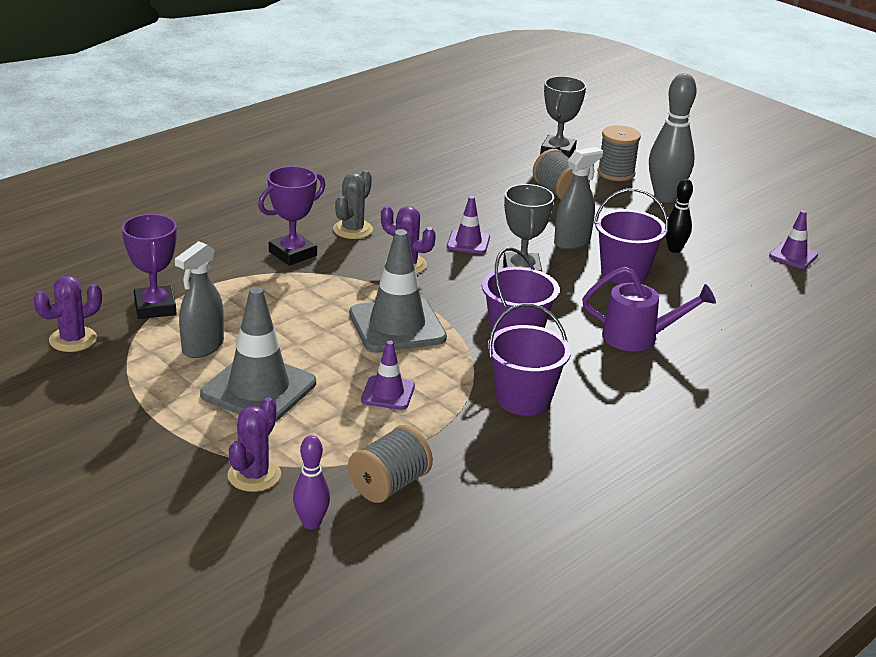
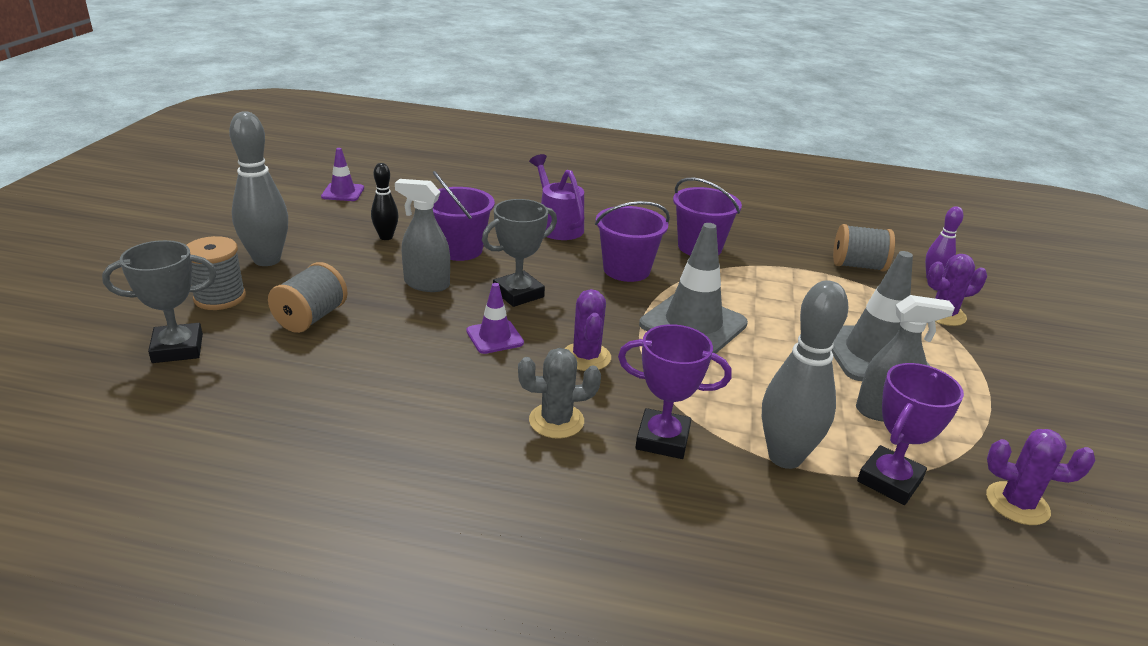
camera: 125 degrees left, 0 degrees up
purple traffic cone [361,341,415,410] -> none
none -> grey bowling pin [762,280,848,469]

